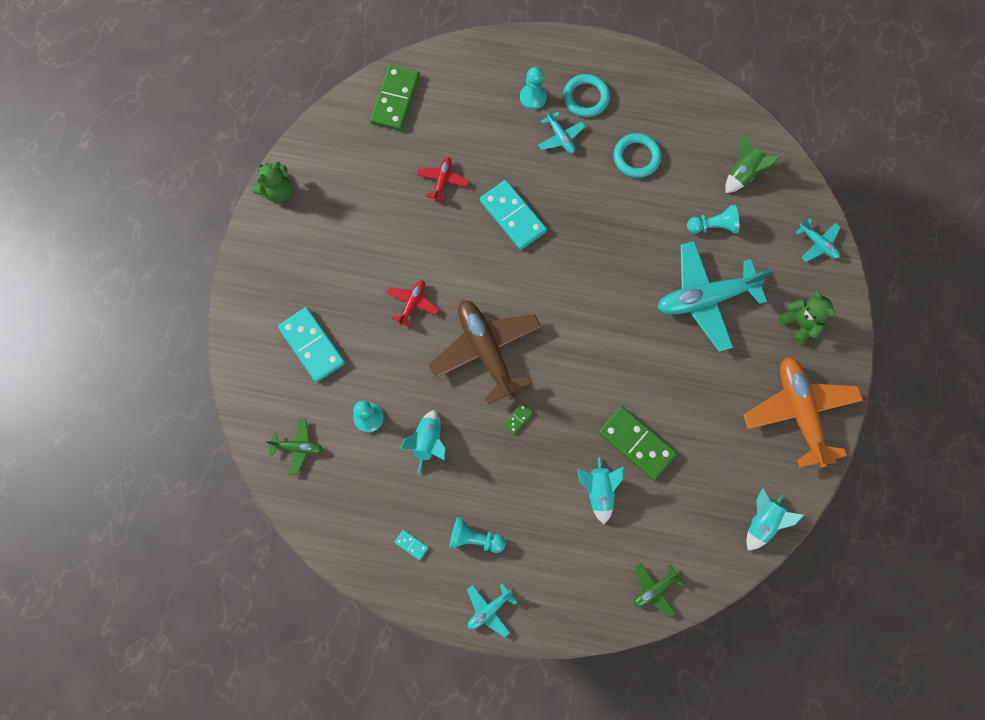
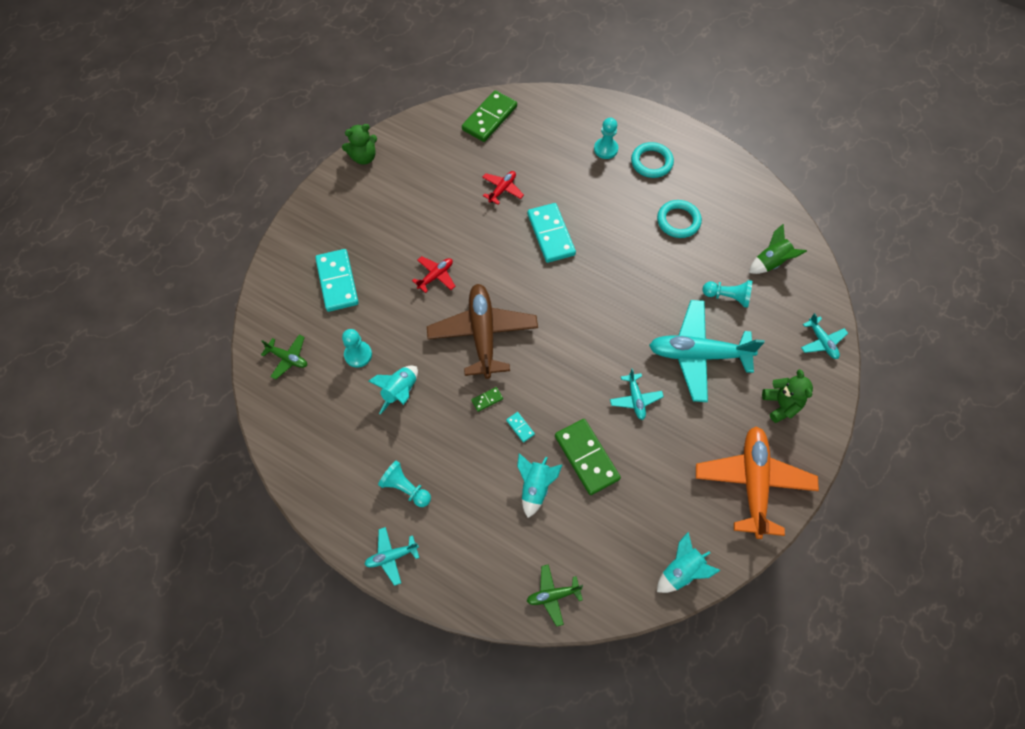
camera: 20 degrees right, 10 degrees down
turquoise domino [394,530,429,560] -> turquoise domino moved to [506,412,535,442]
turquoise plane [538,108,585,153] -> turquoise plane moved to [610,368,664,420]

